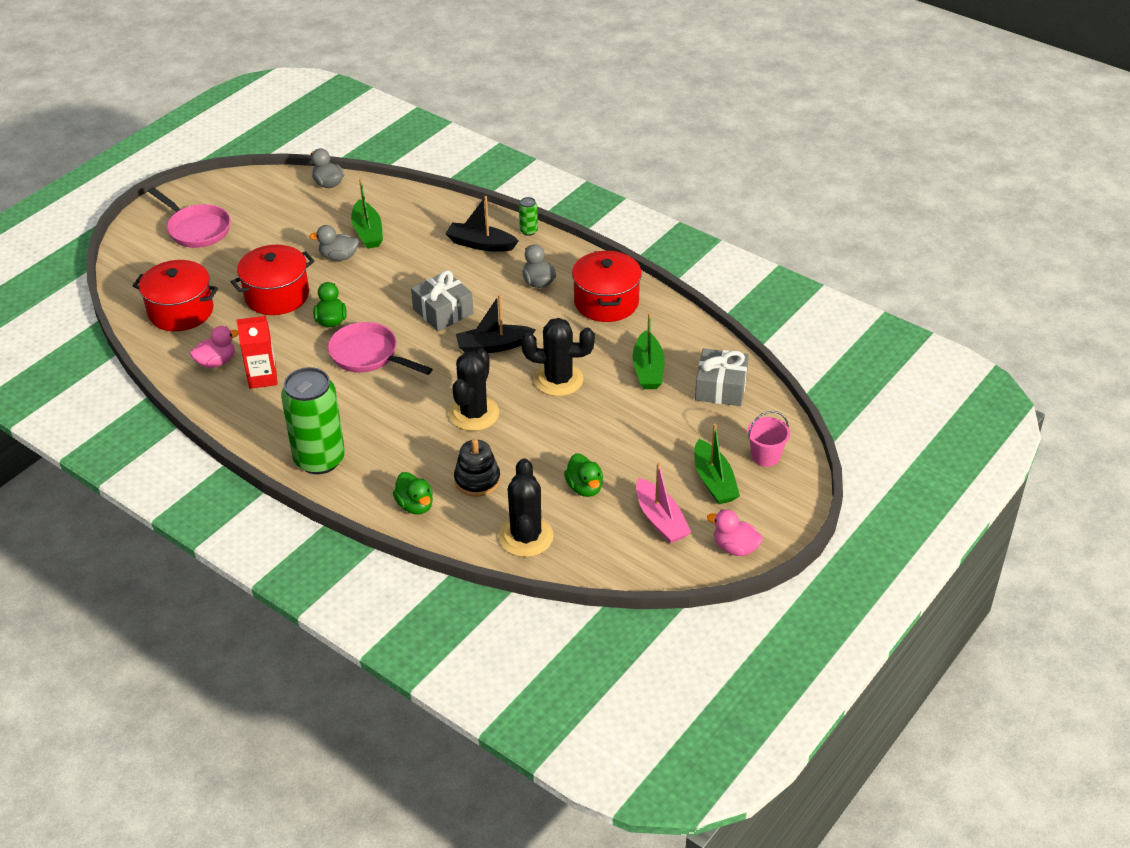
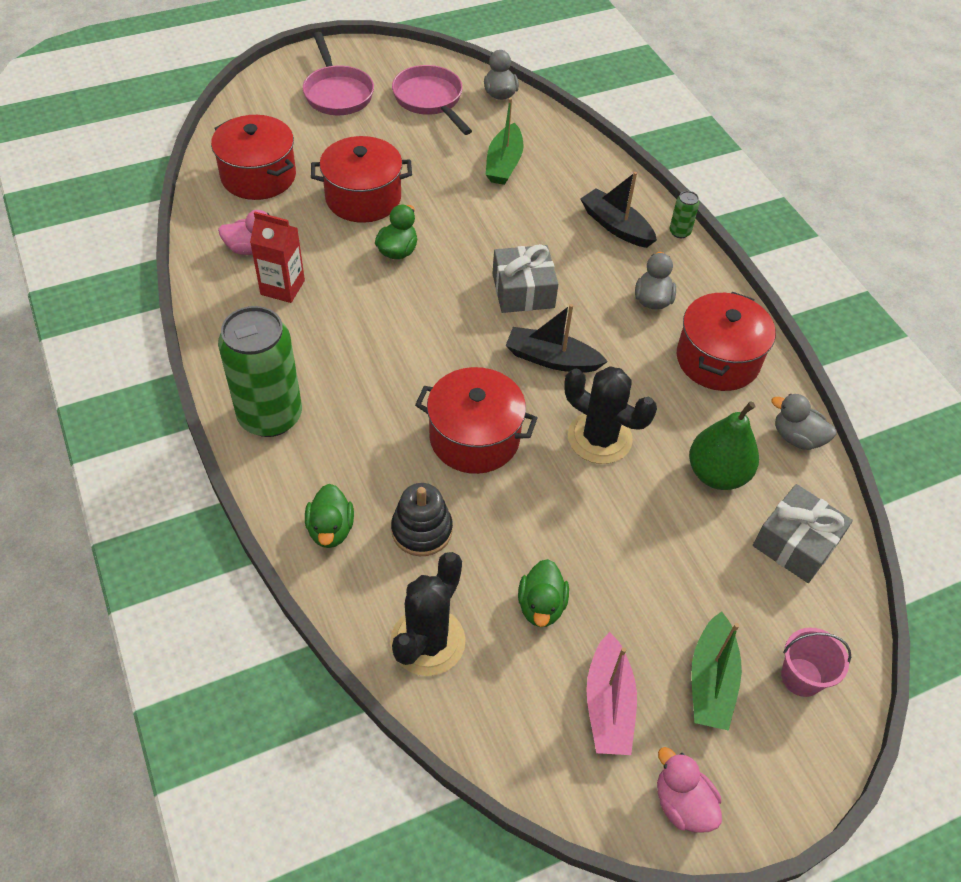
camera: 25 degrees right, 10 degrees up
grey duck [309,225,359,261] -> grey duck moved to [772,394,836,450]
pink pan [328,322,433,375] -> pink pan moved to [392,65,472,135]
black cactus [449,349,499,431] -> red pot [415,367,537,474]
green boat [633,313,665,389] -> green pear [689,401,759,490]

